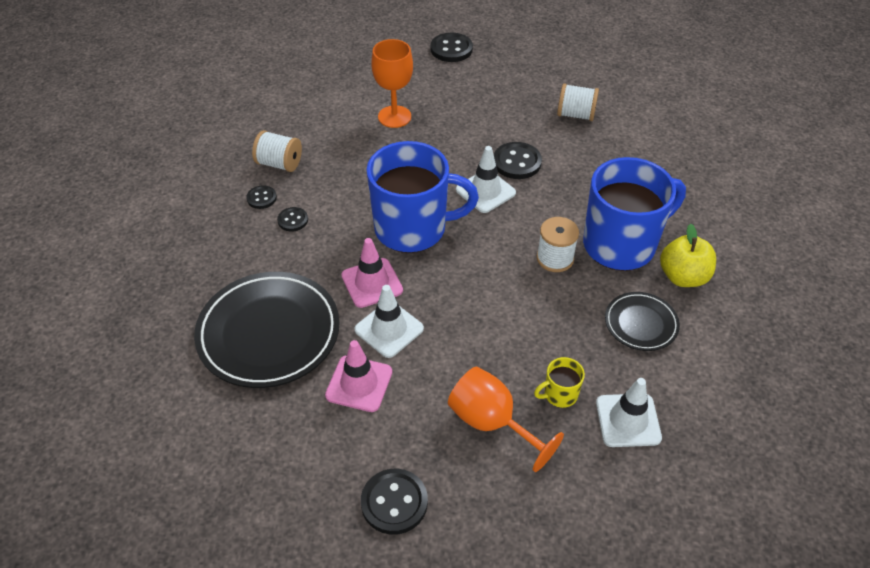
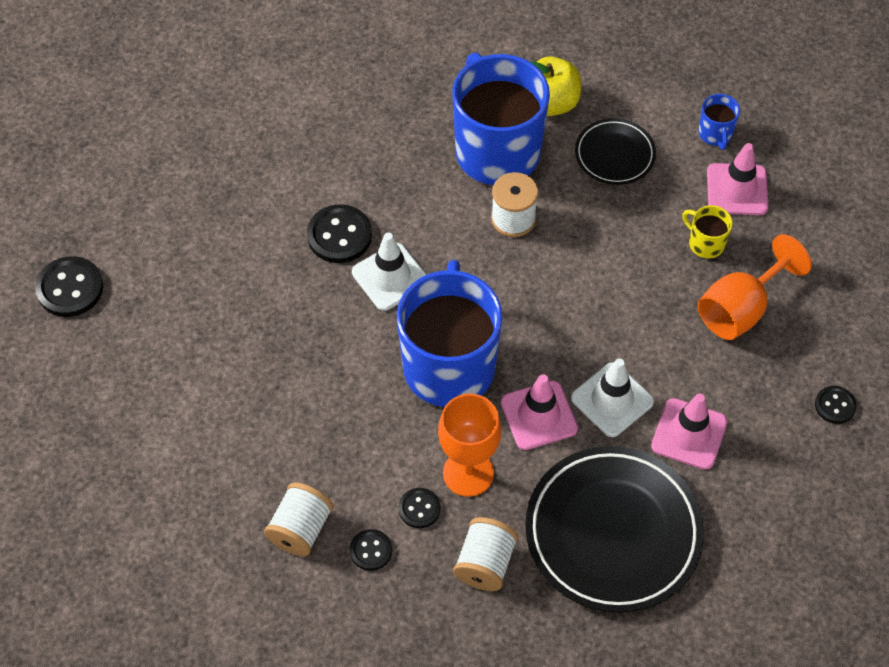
camera: 85 degrees left, 10 degrees up
black button [361,469,428,535] -> black button [815,386,857,424], size x0.59
orange goblet [371,39,413,128] -> orange goblet moved to [438,394,501,497]
yellow mug [534,357,585,408] -> yellow mug turned 150 degrees clockwise [682,205,733,258]
white spool [557,83,599,121] -> white spool moved to [453,517,518,591]
white traffic cone [596,378,662,447] -> pink traffic cone [707,143,769,215]
none -> blue mug [698,94,740,150]

